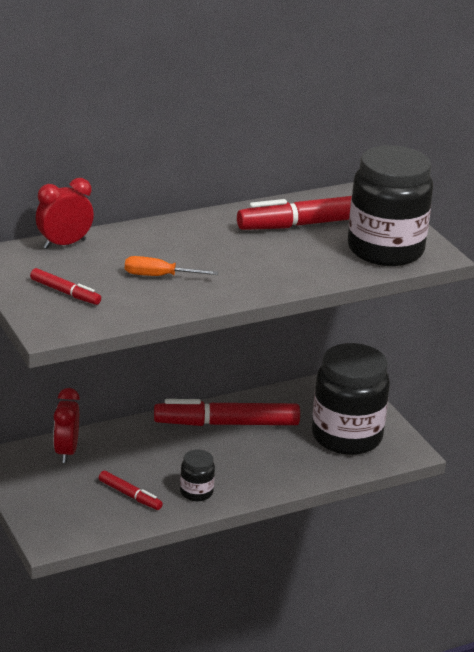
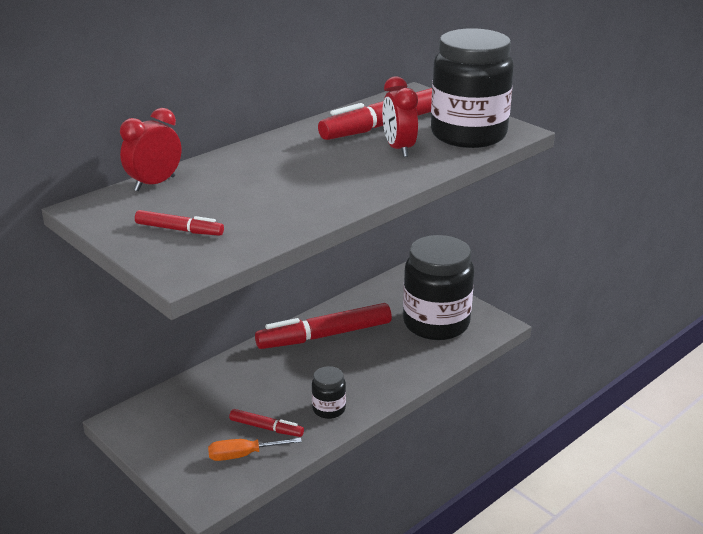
camera: 15 degrees left, 0 degrees up
red clock [53,388,80,463] -> red clock moved to [382,76,418,157]
orange screwdriver [125,256,218,276] -> orange screwdriver moved to [208,438,302,461]

